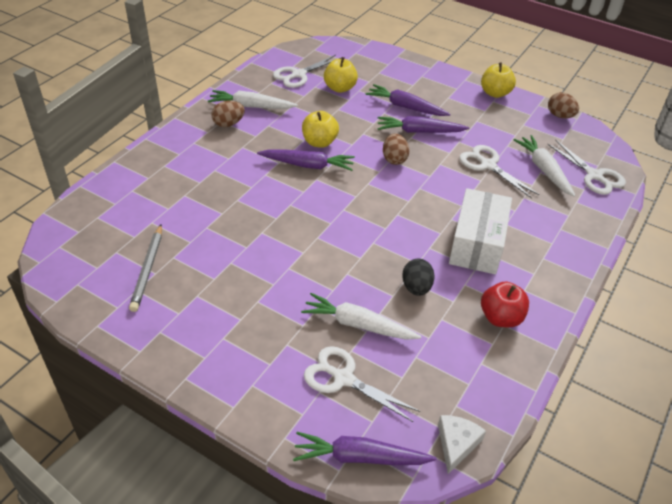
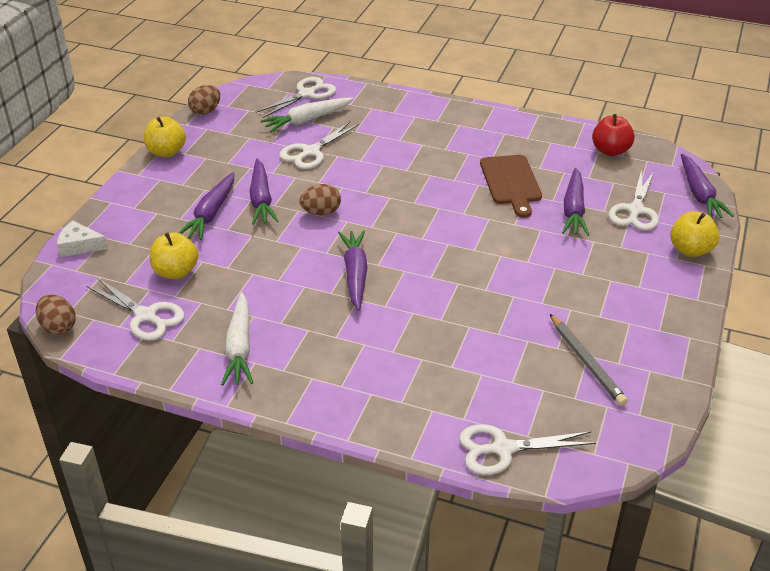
camera: 100 degrees left, 5 degrees down
grey pencil [129,224,162,312] -> grey pencil turned 75 degrees clockwise [550,314,628,406]
brown egg [211,100,245,127] -> brown egg moved to [36,294,76,335]
white carrot [301,293,421,340] -> purple carrot [562,168,589,236]
yellow apple [302,111,339,148] -> yellow apple moved to [670,211,719,257]
black egg [402,259,435,296] -> brown cutting board [480,155,542,218]
white cheese [438,415,486,474] -> white cheese moved to [57,221,108,257]
white box [449,188,512,274] -> none
red apple [481,281,529,327] -> red apple moved to [592,114,635,156]
none -> white scissors [459,424,596,475]

